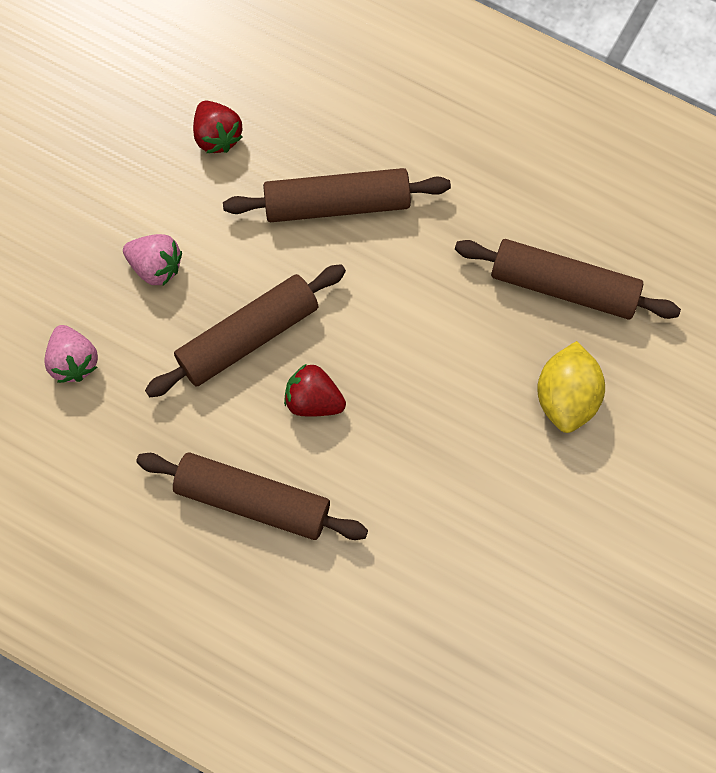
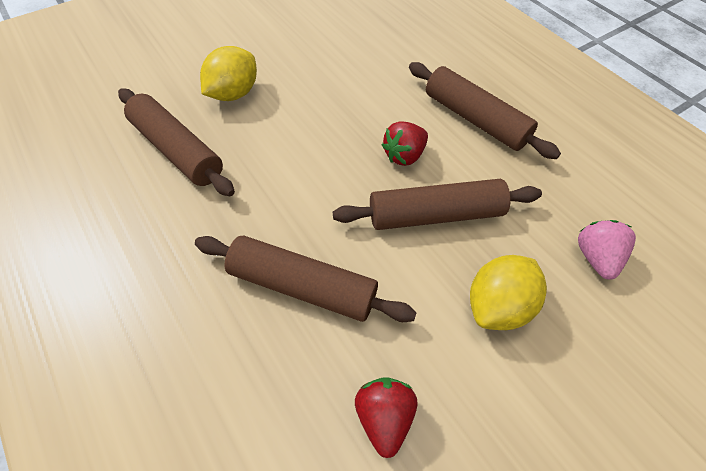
camera: 155 degrees left, 15 degrees down
pink strawberry [123,234,182,286] -> yellow lemon [470,255,547,330]
red strawberry [284,364,346,417] -> red strawberry turned 90 degrees clockwise [382,121,428,166]

